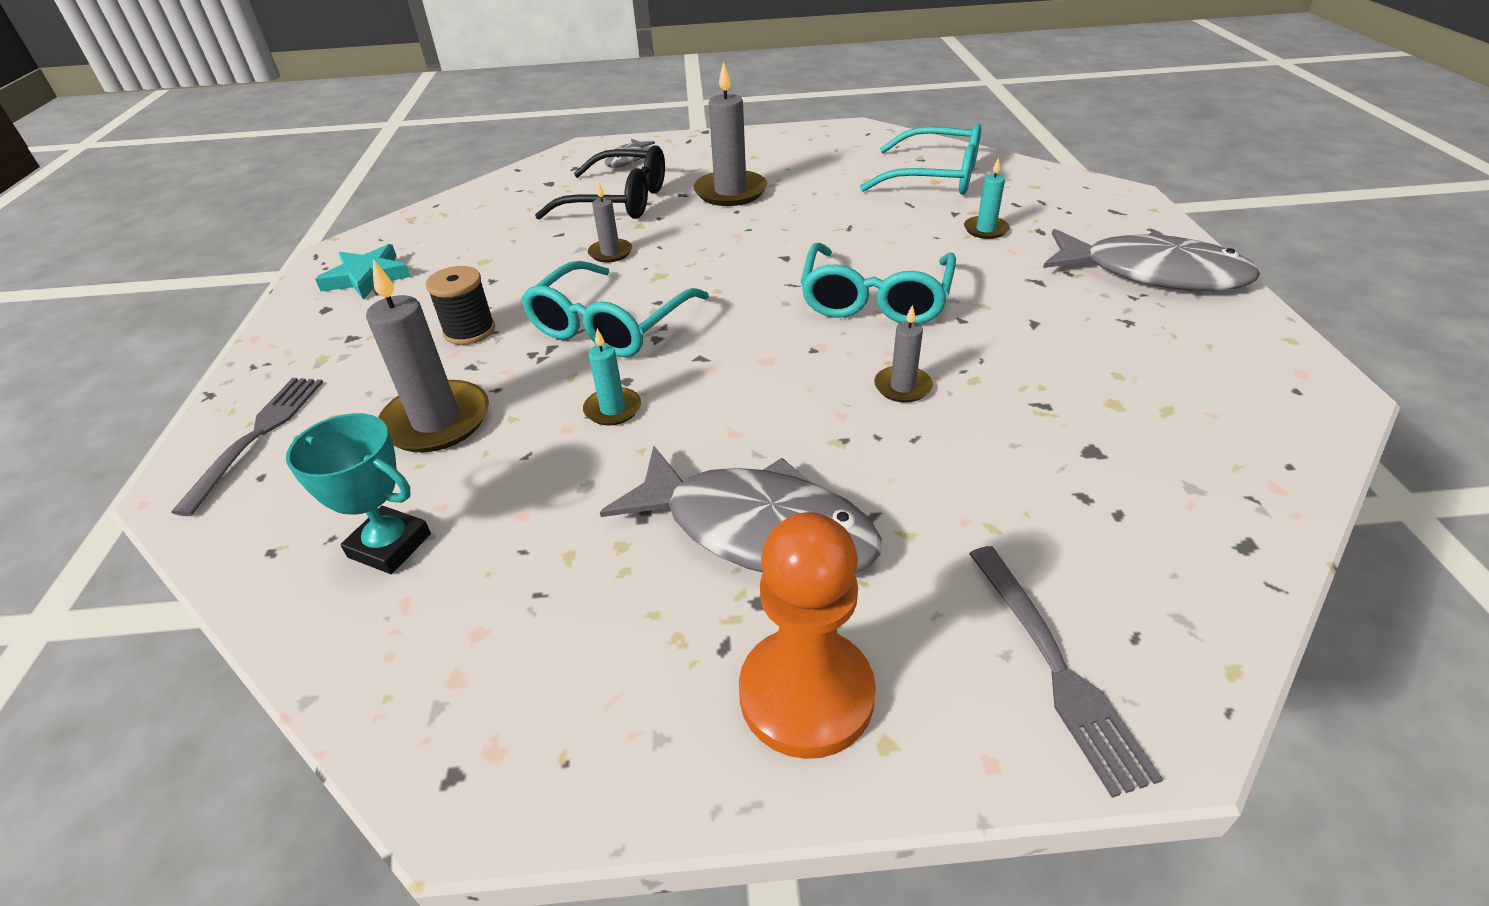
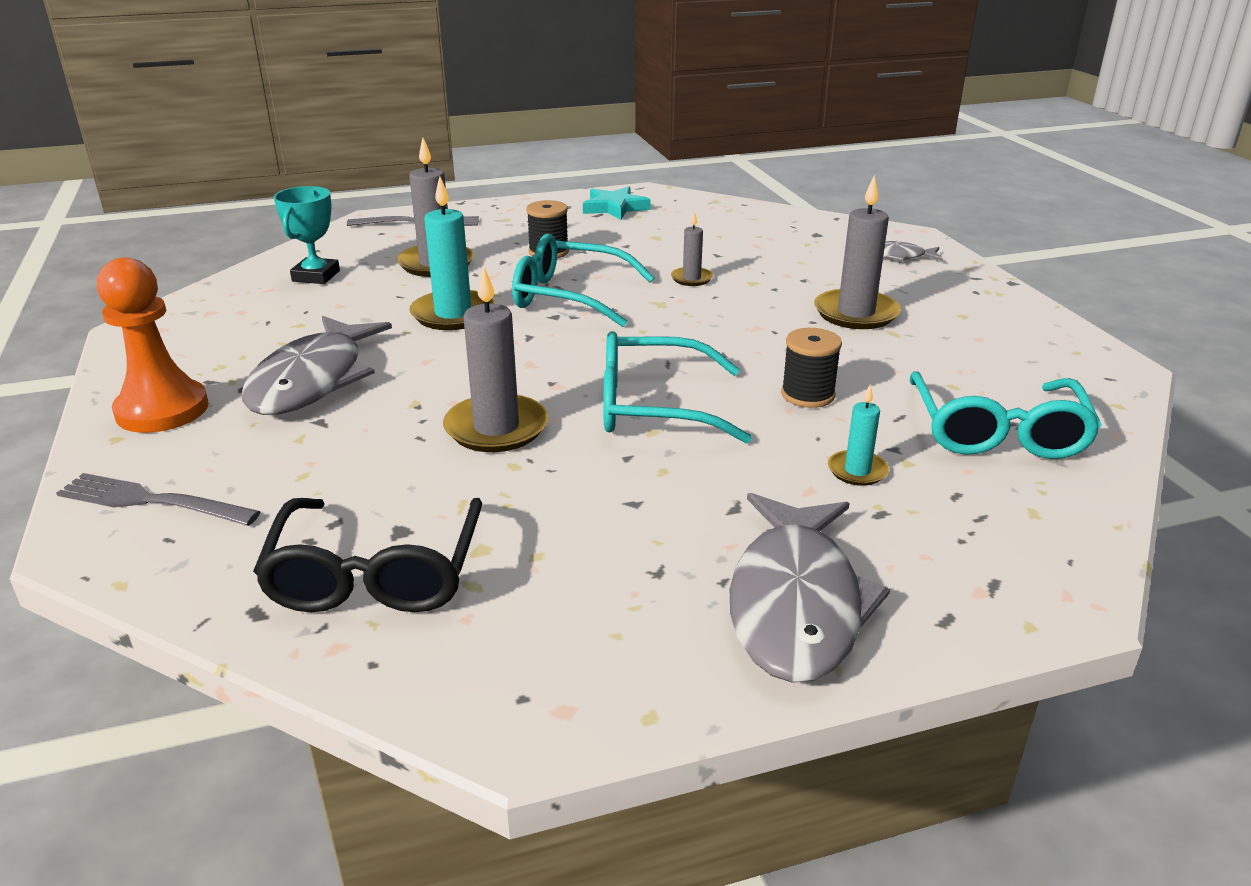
camera: 75 degrees right, 10 degrees down
black glasses [535,145,665,220] -> black glasses moved to [253,498,482,612]
turquoise candle [583,329,641,426] -> turquoise candle [410,176,495,330], size x1.86
grey candle [874,305,933,402] -> grey candle [443,266,548,452], size x1.86
grey fork [969,546,1163,798] -> grey fork turned 45 degrees clockwise [56,473,261,526]
none -> black spool [781,328,842,408]

